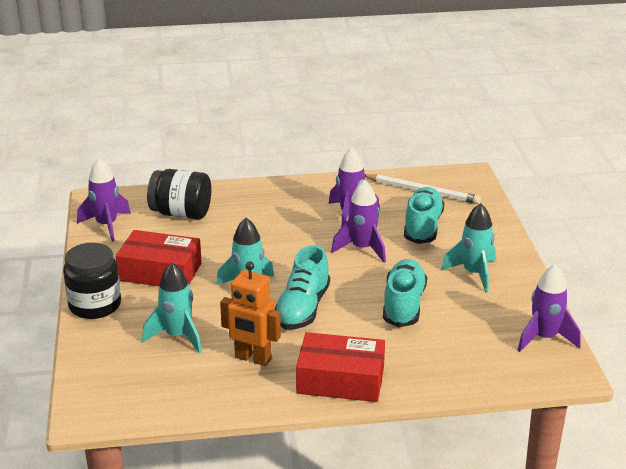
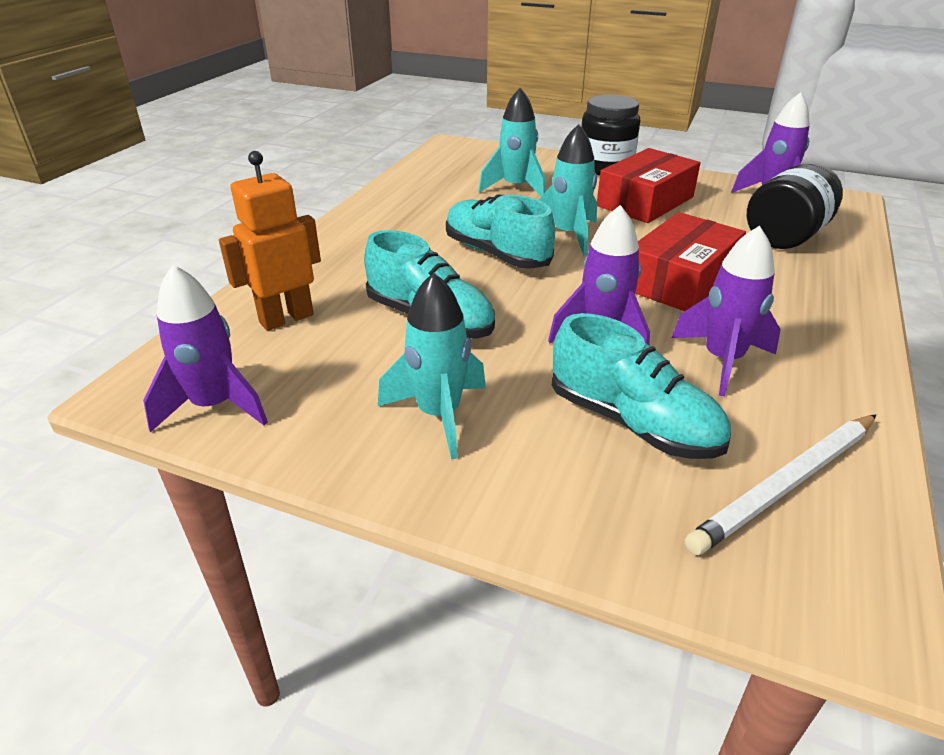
camera: 120 degrees right, 5 degrees up
orange robot [220,261,281,366] -> orange robot moved to [219,151,321,331]
red box [296,332,385,402] -> red box moved to [635,212,746,311]

